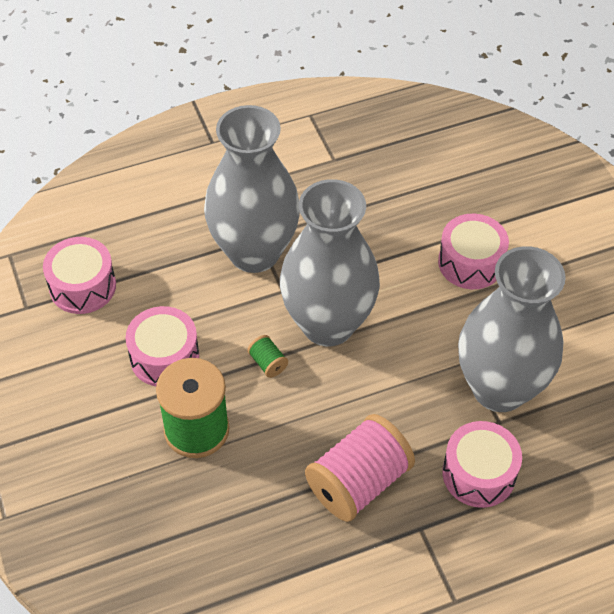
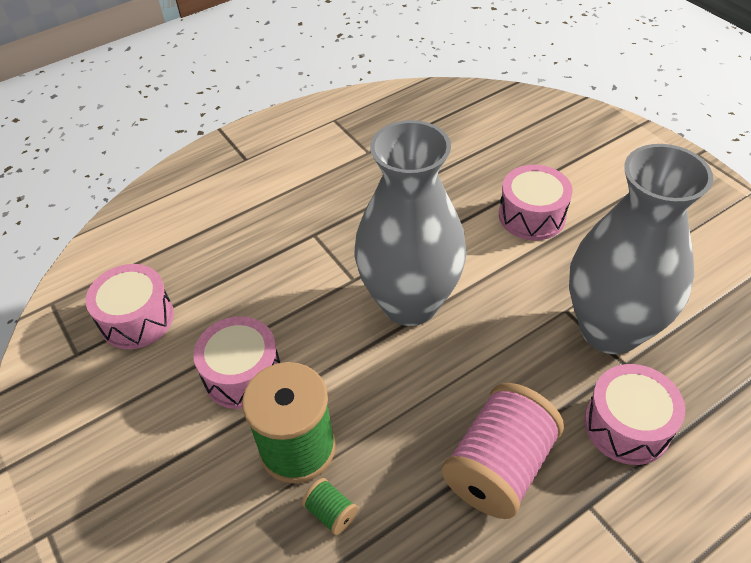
camera: 10 degrees left, 5 degrees down
grey vase [204,105,300,273] -> none
green spool [247,335,288,378] -> green spool moved to [302,478,358,535]

